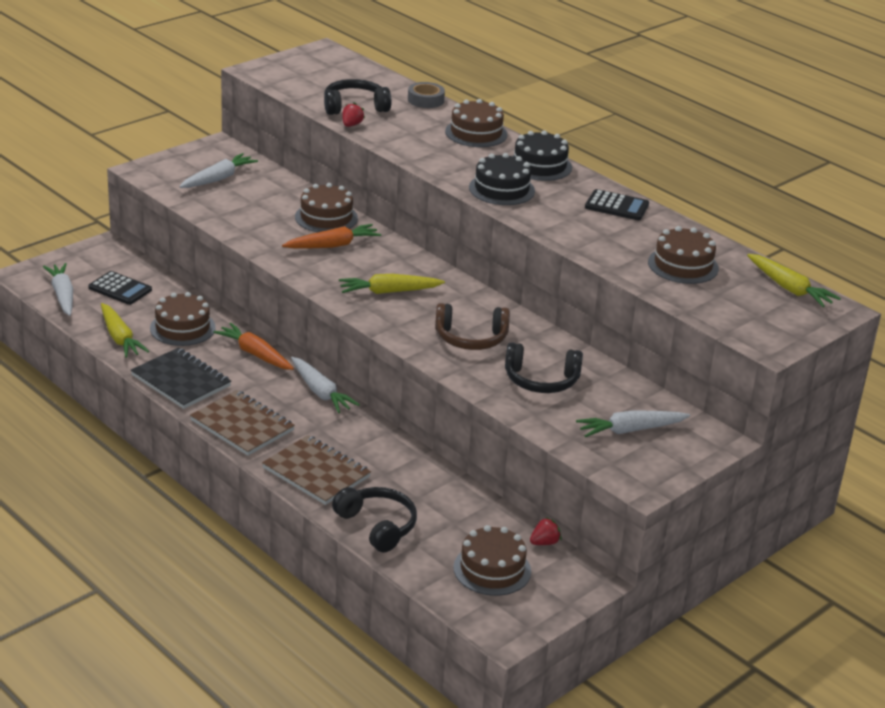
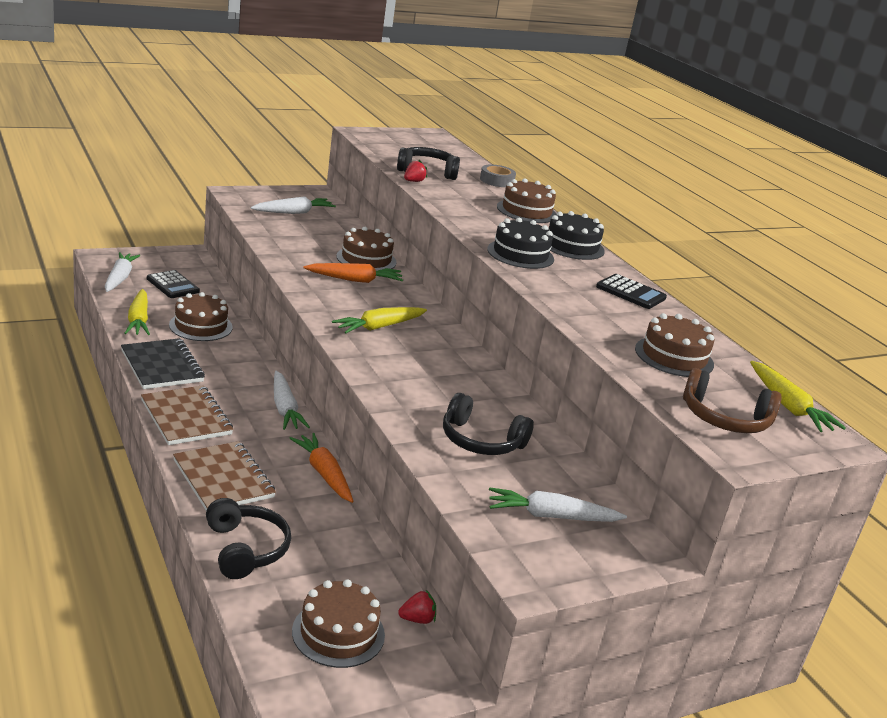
camera: 15 degrees right, 5 degrees down
orange carrot [213,323,294,370] -> orange carrot moved to [289,433,354,503]
yellow carrot [339,274,445,294] -> yellow carrot turned 45 degrees counterclockwise [332,307,427,333]
brown headphones [435,303,510,350] -> brown headphones moved to [683,368,782,433]

